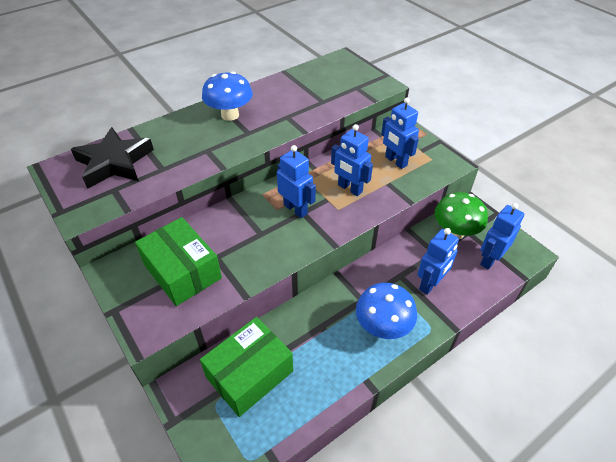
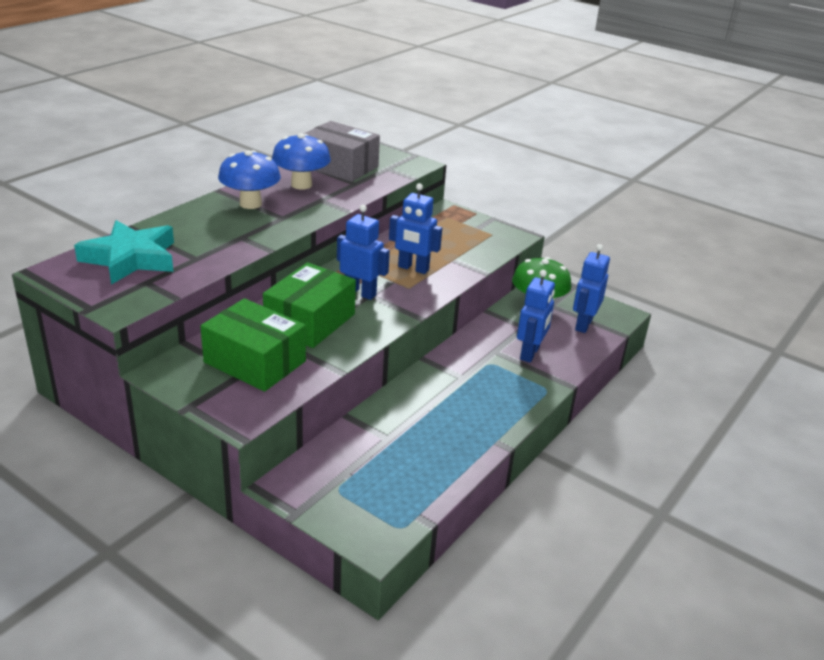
camera: 20 degrees left, 15 degrees down
black star [71,127,154,189] -> turquoise star [74,220,174,285]
green box [200,317,293,417] -> green box moved to [263,262,356,348]
blue mushroom [356,283,417,339] -> blue mushroom moved to [272,133,331,190]
blue robot [381,98,419,169] -> none
none -> grey box [303,121,380,182]

